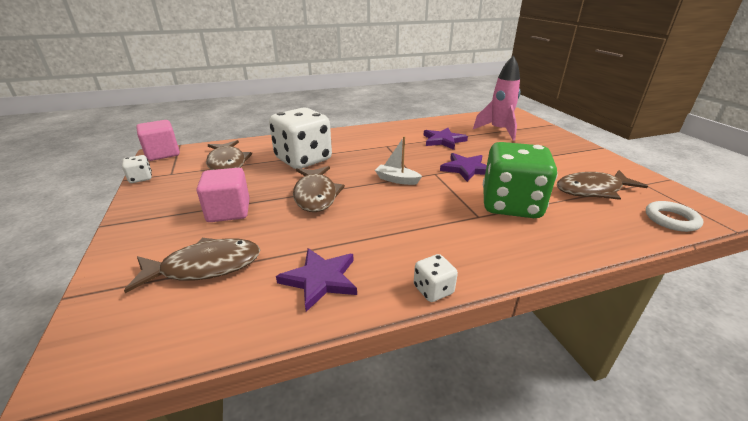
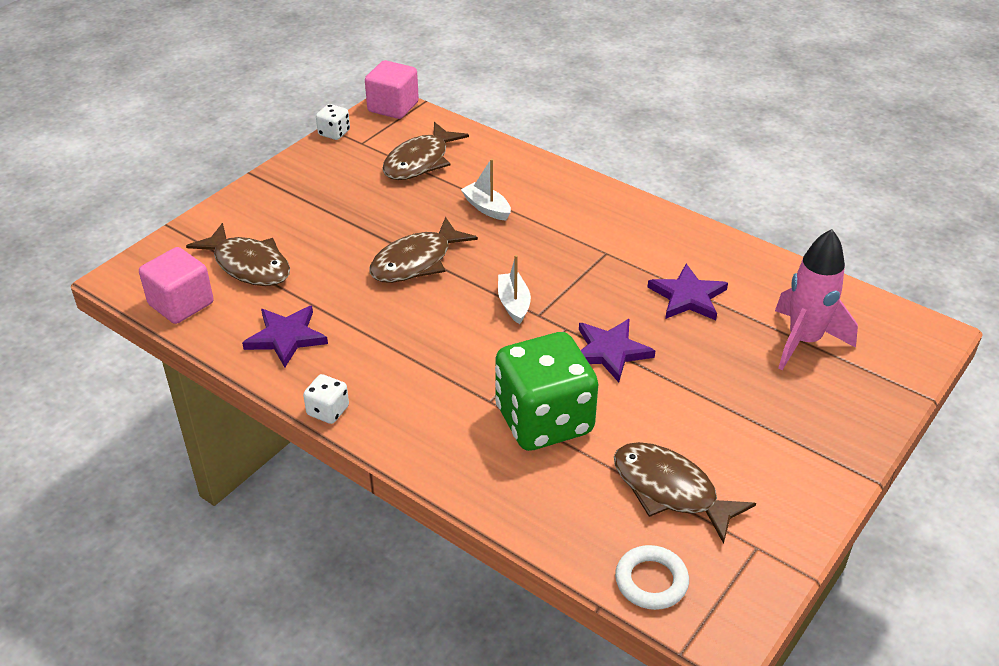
camera: 55 degrees right, 10 degrees up
pink cube [196,168,250,222] -> pink cube moved to [139,247,213,324]
white dice [269,107,332,169] -> white boat [461,159,511,220]

